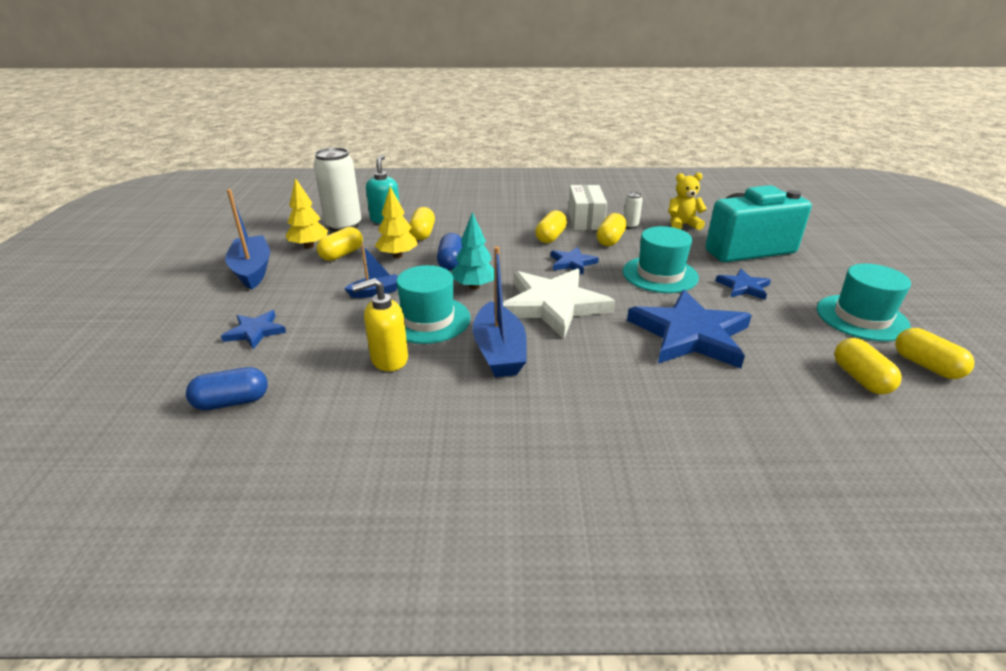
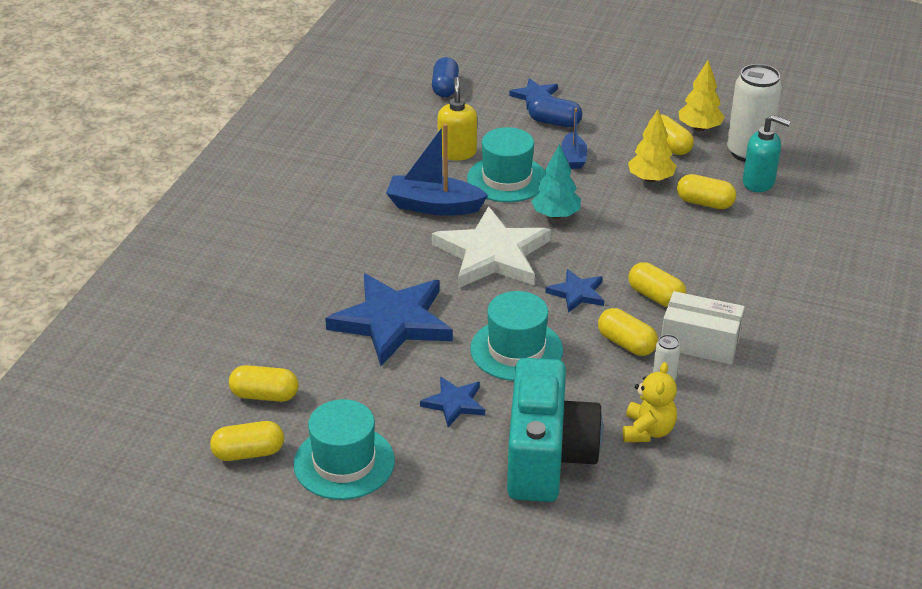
camera: 110 degrees right, 5 degrees up
blue boat [225,189,270,289] -> none
blue capsule [437,233,463,270] -> blue capsule moved to [528,96,582,127]

